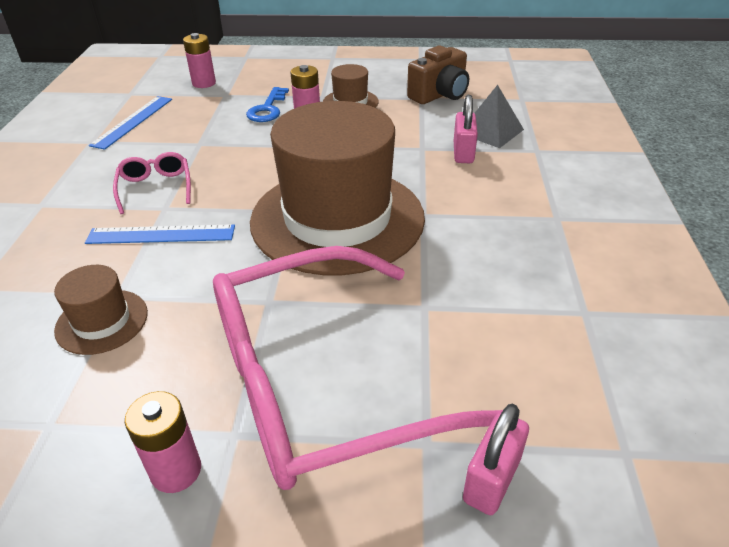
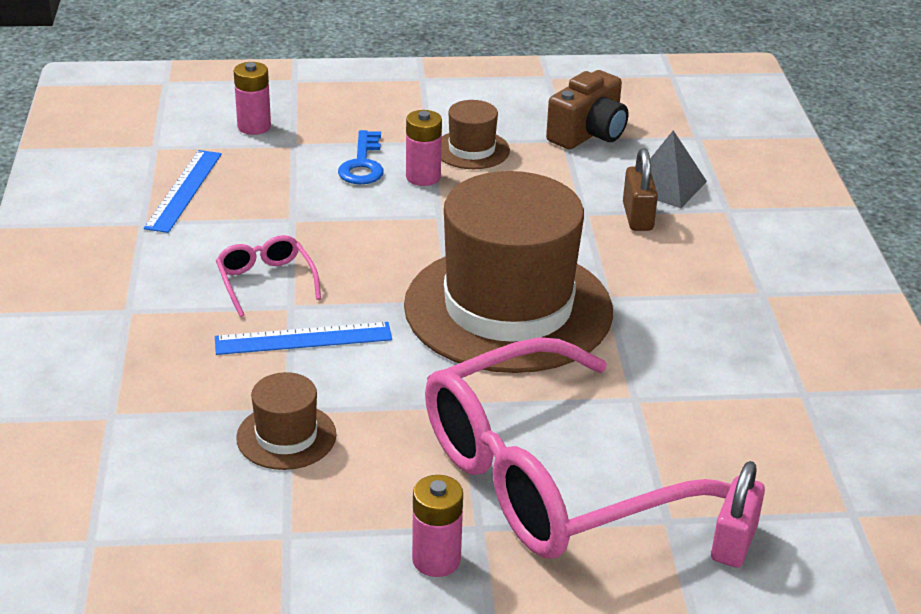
camera: 10 degrees left, 5 degrees down
pink padlock [454,95,478,163] -> brown padlock [623,148,658,231]

